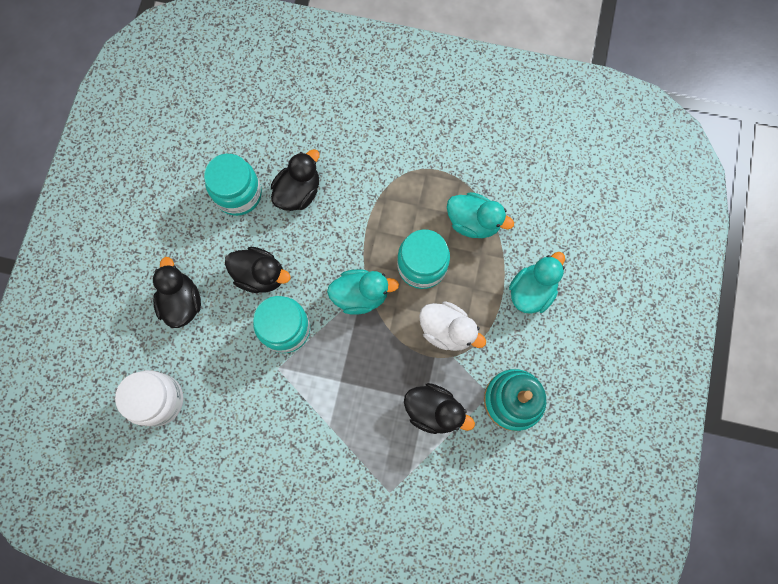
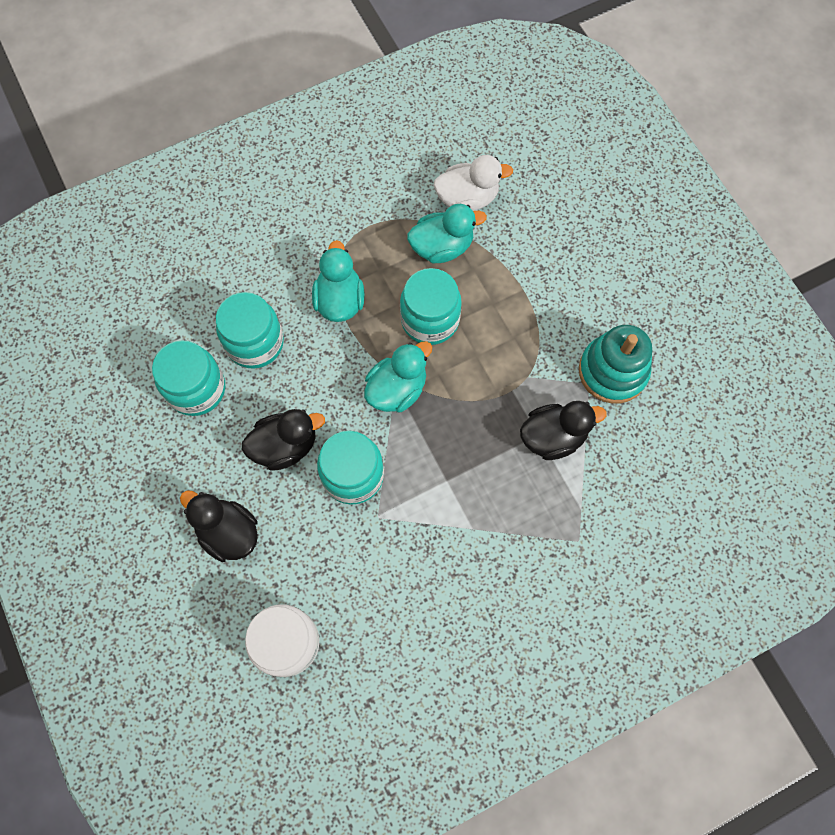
camera: 40 degrees left, 5 degrees down
black duck [271,149,319,211] -> turquoise jar [216,292,284,369]
white duck [419,302,486,351] -> white duck moved to [433,155,513,211]
turquoise duck [509,252,565,314] -> turquoise duck moved to [312,240,365,322]

